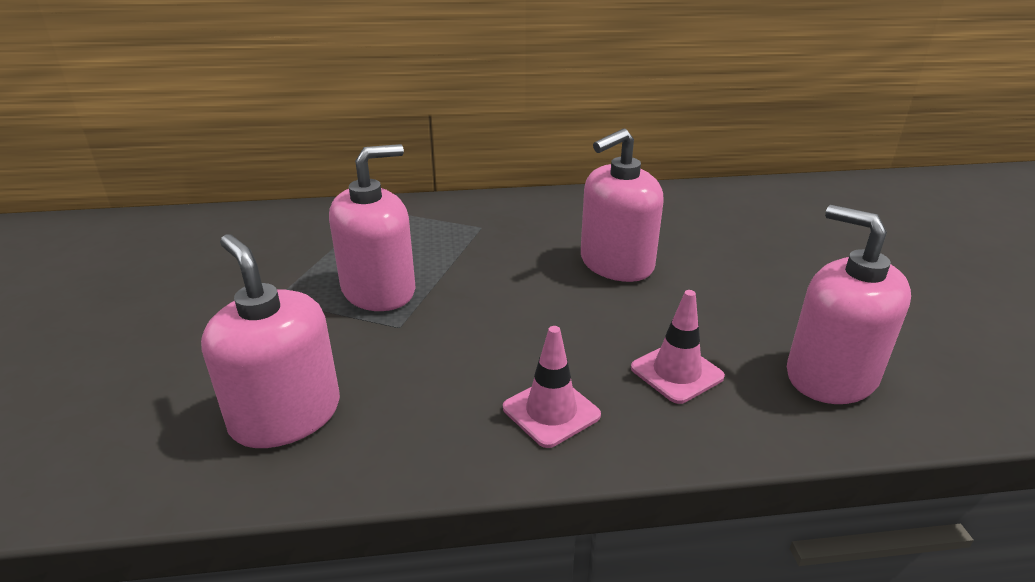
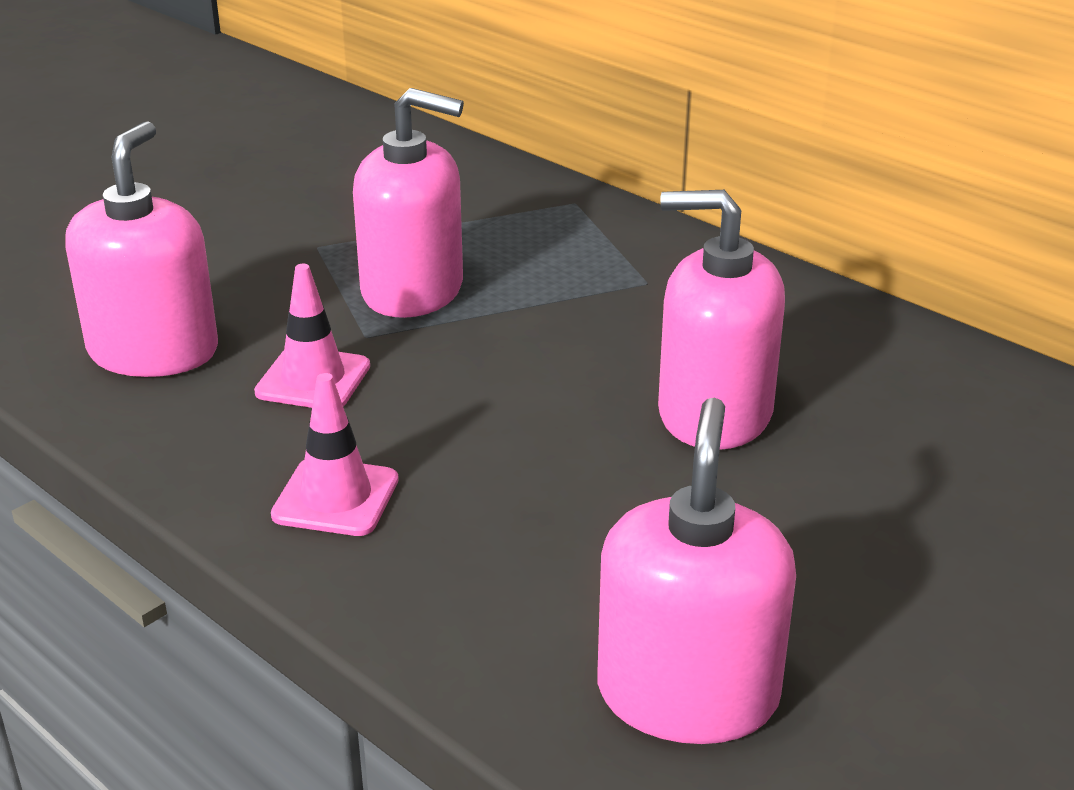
camera: 50 degrees right, 0 degrees up
pink traffic cone [631,290,725,404] -> pink traffic cone moved to [254,264,370,408]

